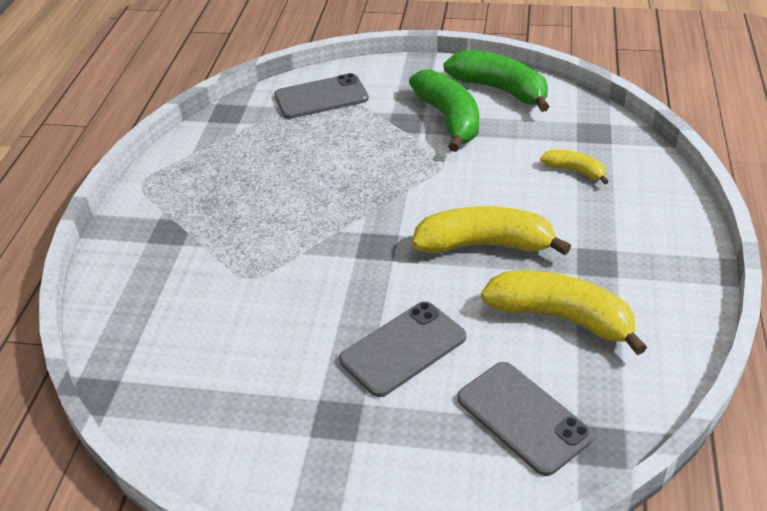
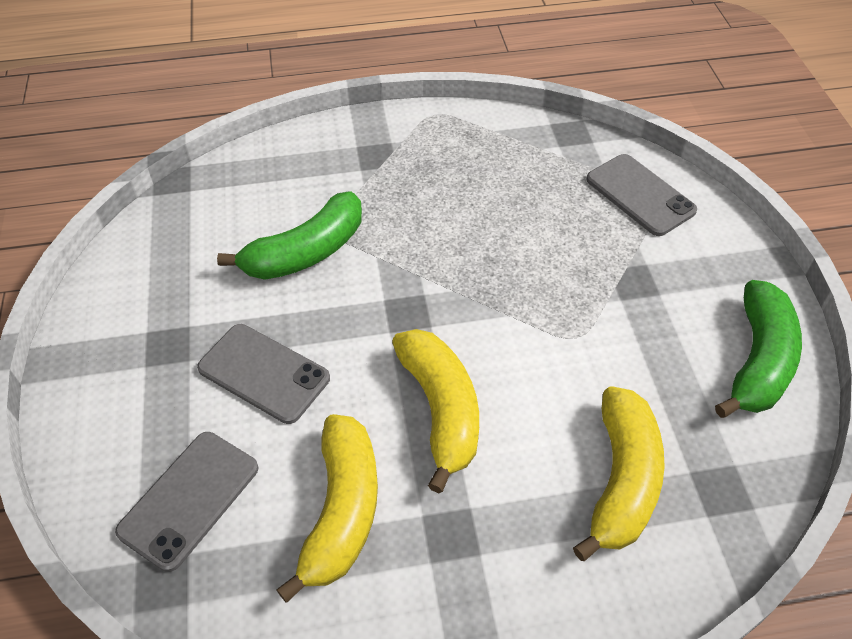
camera: 70 degrees right, 10 degrees up
green banana [409,69,479,152] -> green banana moved to [217,191,362,280]
yellow banana [540,150,609,185] -> yellow banana [573,386,665,561], size x1.93

